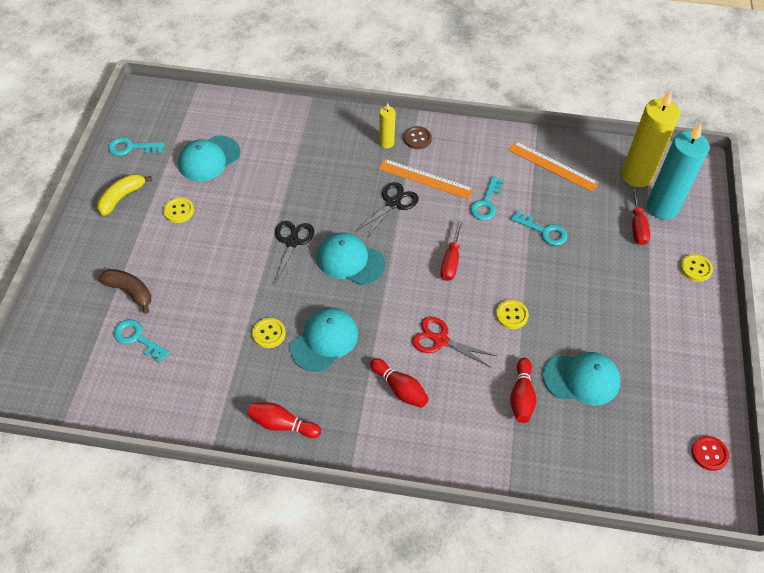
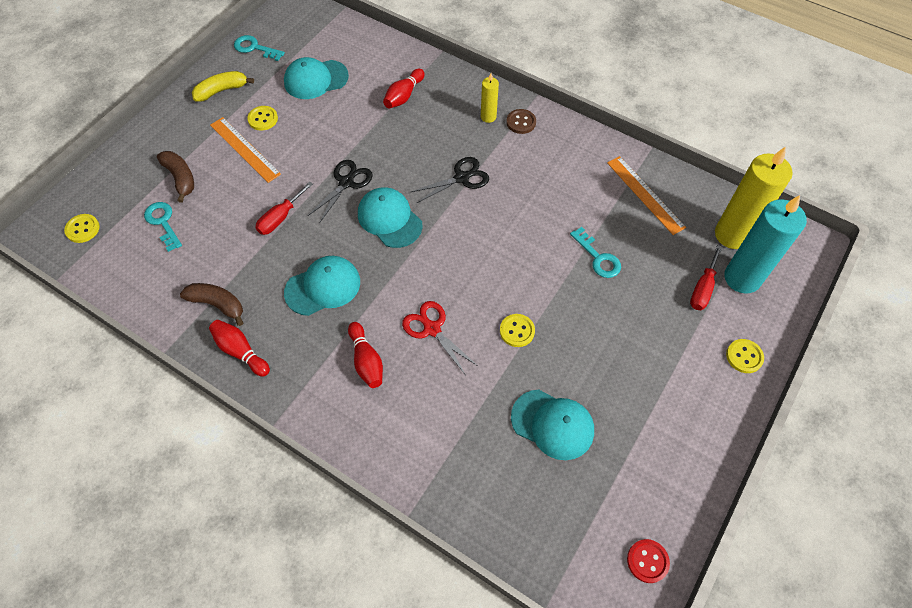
camera: 25 degrees right, 5 degrees up
yellow button [252,318,286,348] -> yellow button moved to [64,214,100,243]
orange ruler [379,159,474,199] -> orange ruler moved to [210,117,281,183]
red screwdriver [440,221,463,281] -> red screwdriver moved to [255,181,313,235]
turquoise key [470,176,504,220] -> none
red bowling pin [510,358,537,423] -> red bowling pin moved to [383,69,425,108]
none -> brown banana [180,283,243,326]

